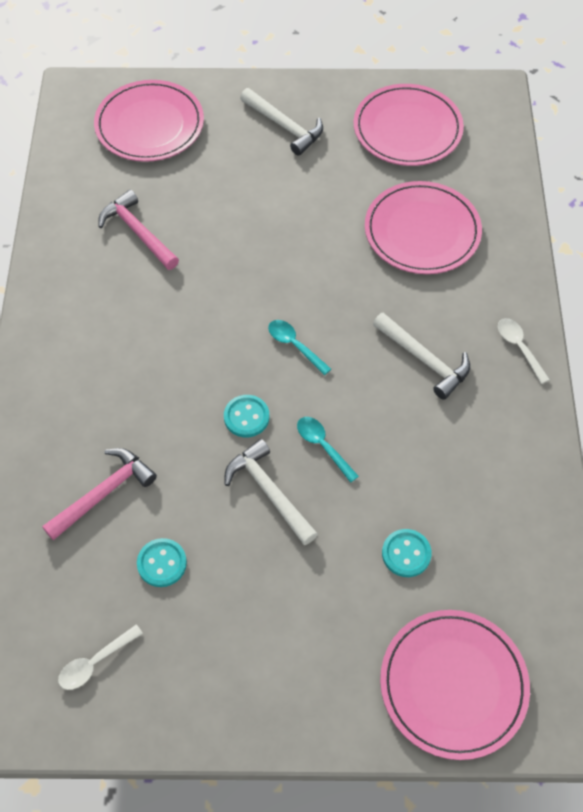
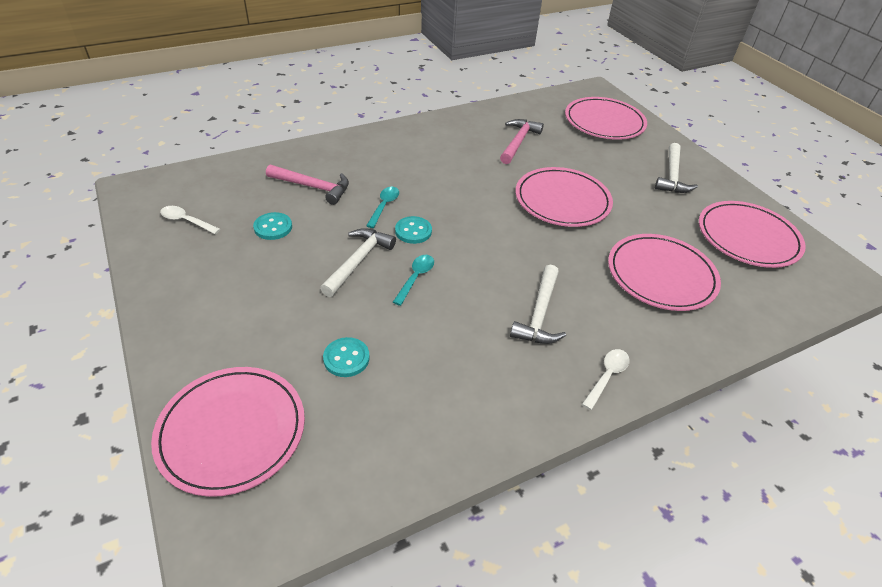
camera: 60 degrees right, 15 degrees down
turquoise spoon [268,320,331,375] -> turquoise spoon moved to [366,187,399,228]
none -> pink plate [516,167,613,227]

